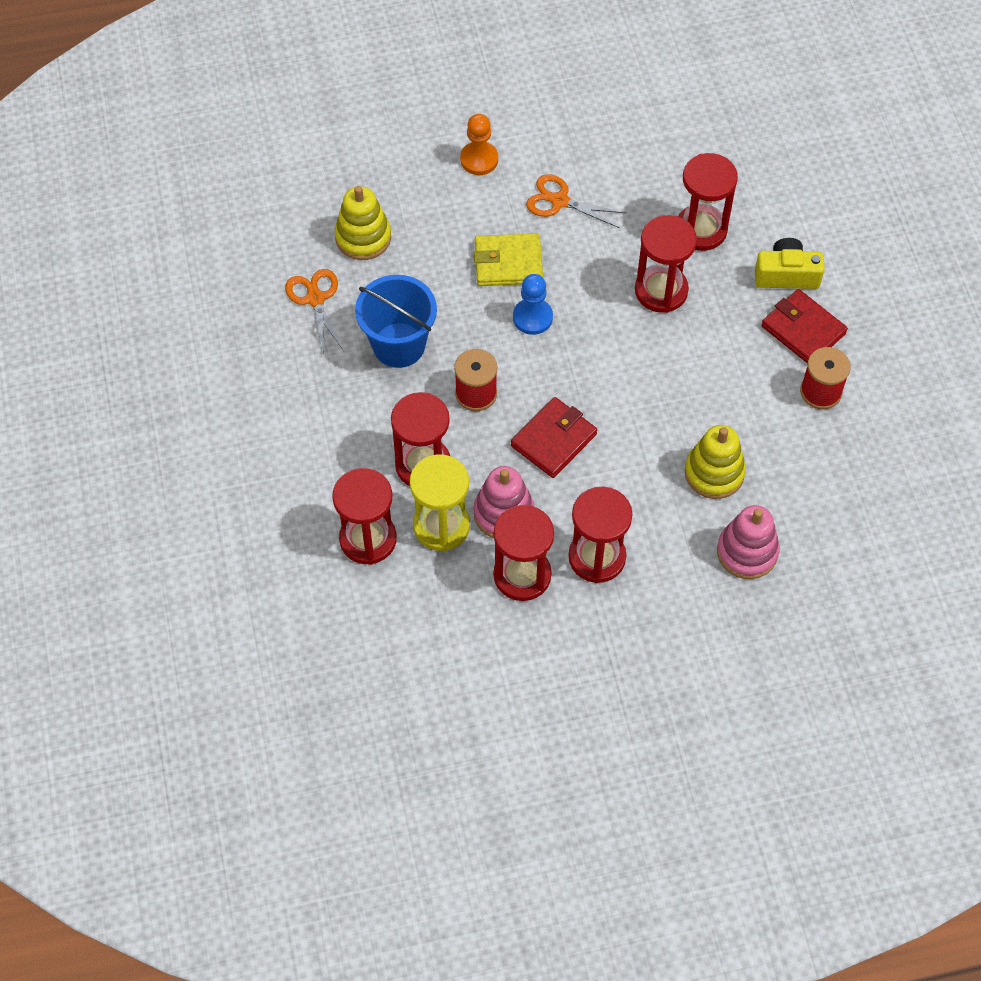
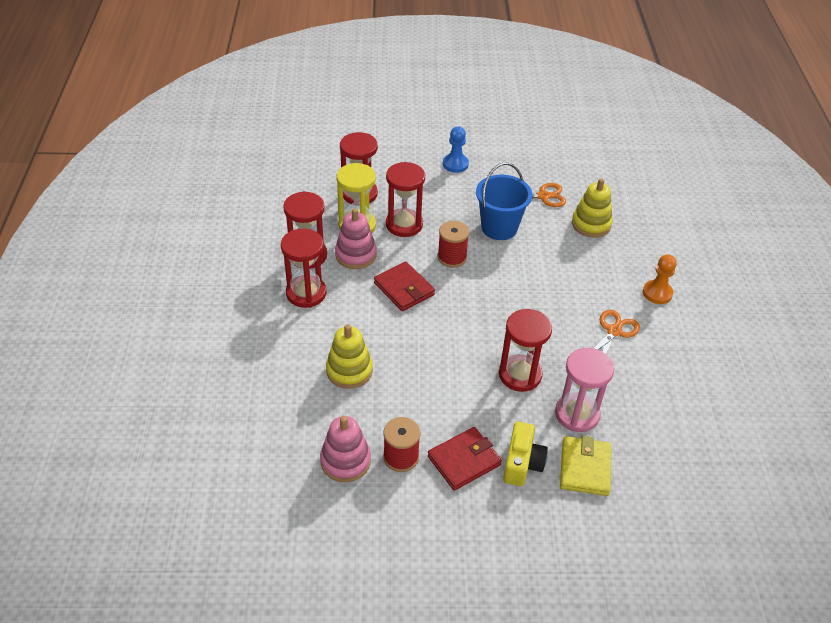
camera: 100 degrees right, 15 degrees down
yellow wallet [474,233,543,286] -> yellow wallet moved to [560,436,611,496]
blue pawn [513,274,553,335] -> blue pawn moved to [443,126,469,173]
red hourglass [678,153,738,251] -> pink hourglass [555,348,614,432]
pink stacking toy [717,505,780,579] -> pink stacking toy moved to [320,416,371,482]

